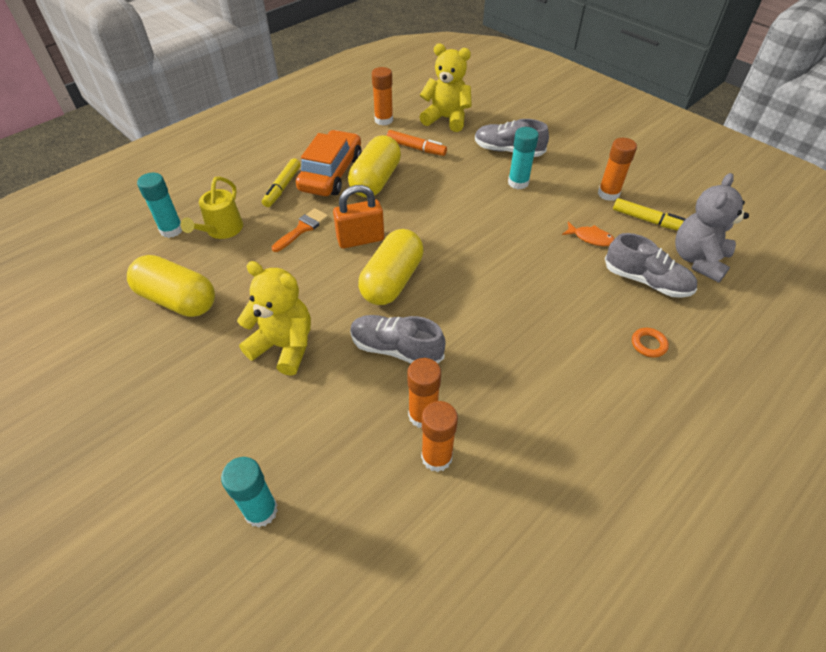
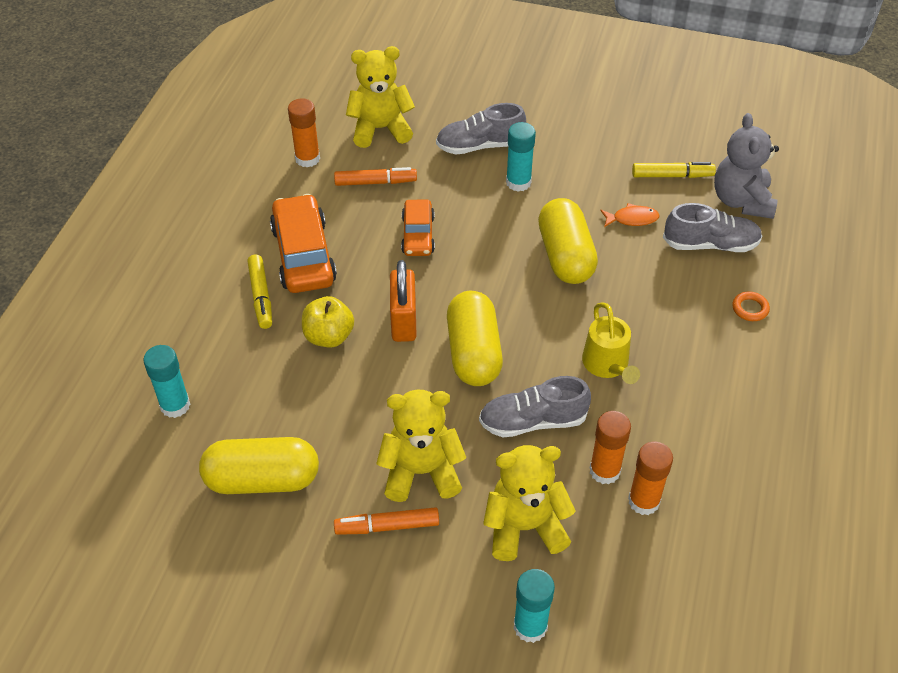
camera: 30 degrees left, 0 degrees up
yellow watering can [181,176,243,239] -> yellow watering can moved to [582,302,640,384]
orange brush [272,208,328,252] -> yellow apple [302,296,354,348]
orange padlock [333,185,384,249] -> orange padlock turned 45 degrees counterclockwise [390,260,417,342]
yellow capsule [348,135,401,197] -> yellow capsule moved to [538,198,598,284]
orange glue stick [598,138,637,201] -> none
none -> orange marker [334,507,439,535]
none -> orange car [401,200,435,256]
none -> yellow teddy bear [483,445,576,561]

